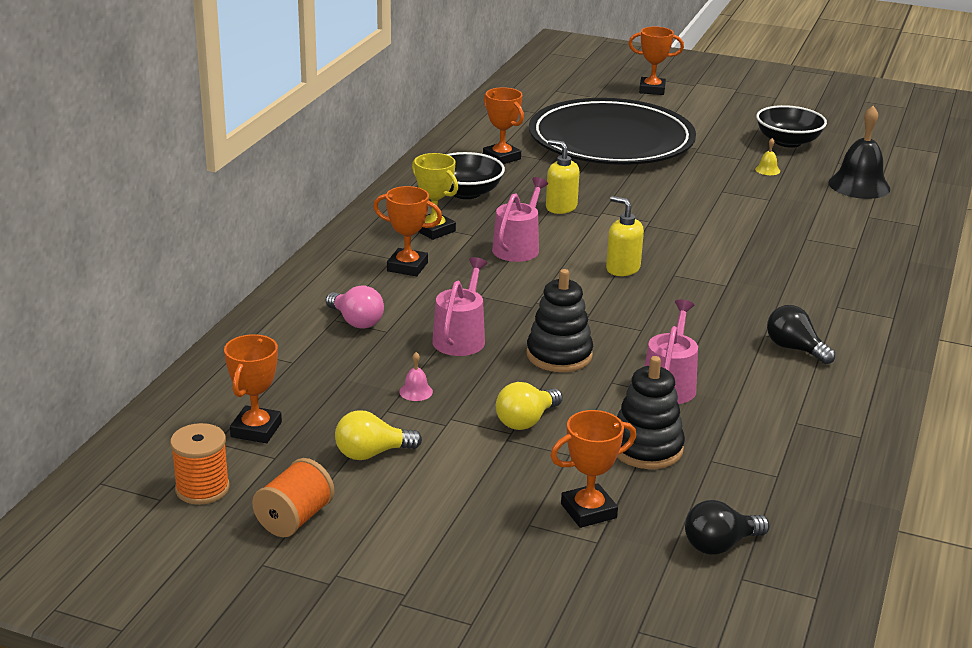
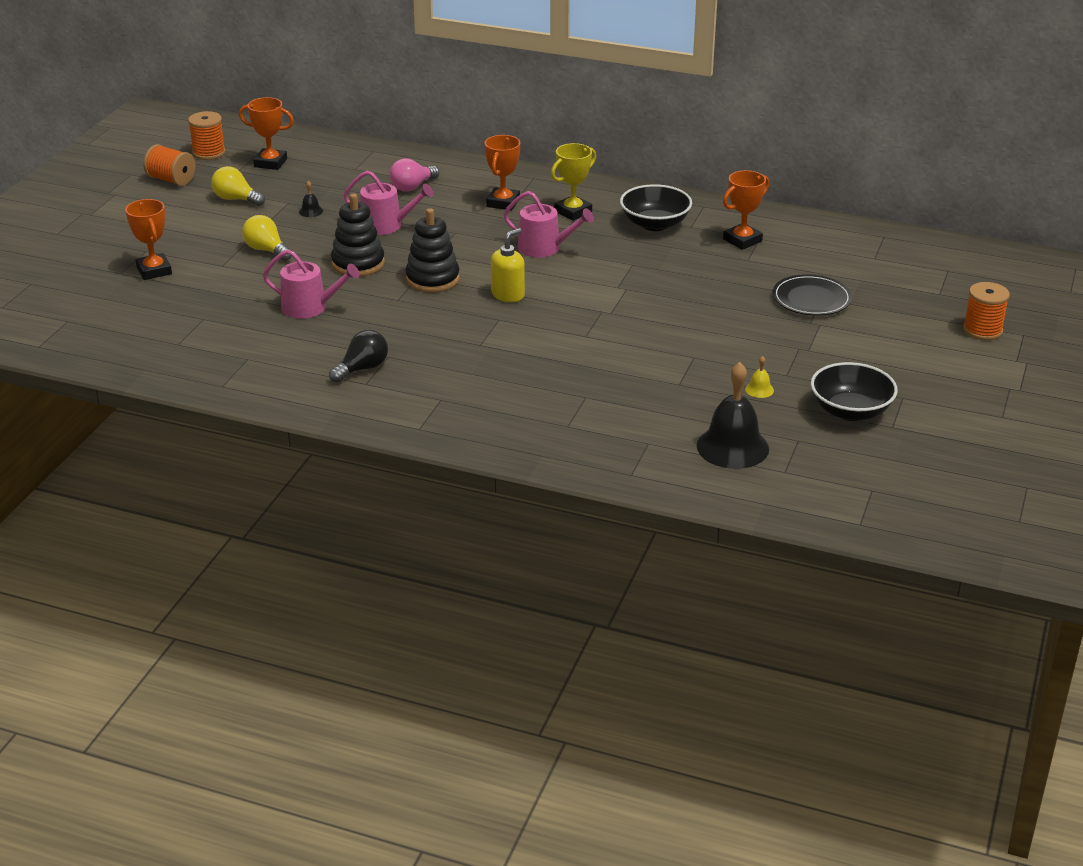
camera: 90 degrees right, 5 degrees up
yellow light bulb [335,410,422,460] -> yellow light bulb turned 45 degrees counterclockwise [211,166,265,206]
pink bell [399,352,433,401] -> black bell [299,181,323,217]
black plate [529,98,696,165] -> black plate [772,274,852,316], size x0.43
yellow soap dispenser [546,140,580,214] -> none
black stacking toy [617,356,685,469] -> black stacking toy moved to [405,208,460,293]
orange trophy [628,27,684,95] -> orange spool [963,282,1010,340]
black light bulb [685,500,769,555] -> none

